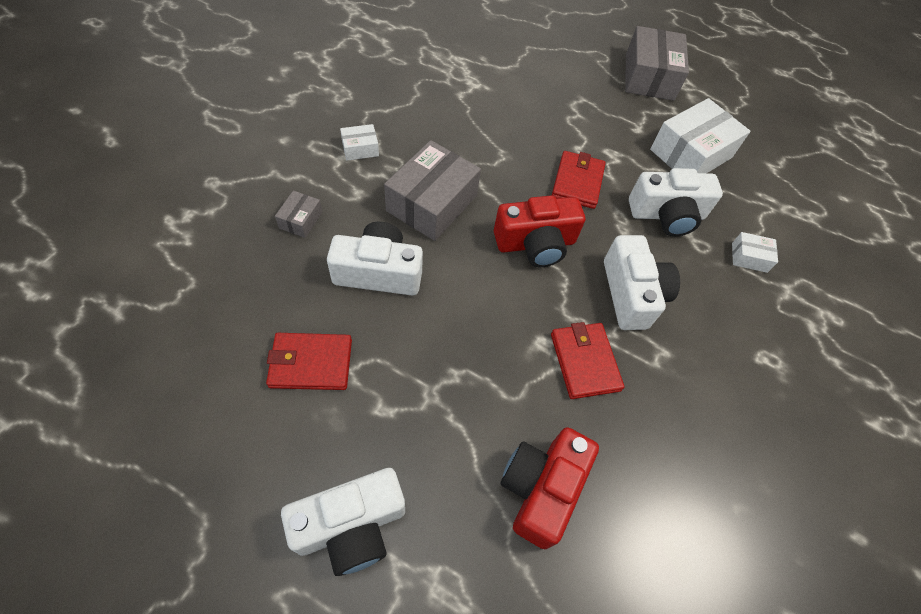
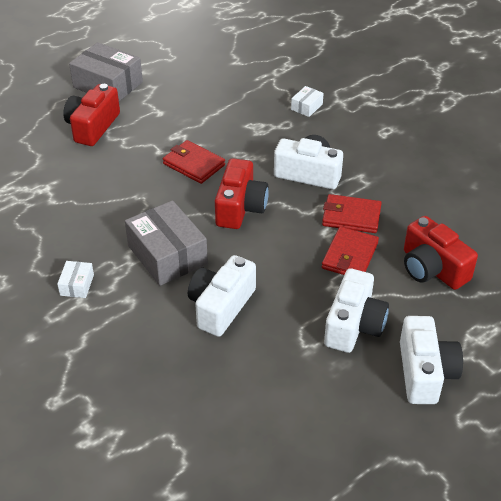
camera: 60 degrees left, 15 degrees down
red wallet [266,333,352,390] -> red wallet moved to [322,227,379,275]
grey box [275,190,322,238] -> none
white camera [629,168,723,236] -> white camera moved to [324,268,389,353]
white box [650,98,750,173] -> none
none -> red camera [63,84,120,146]

